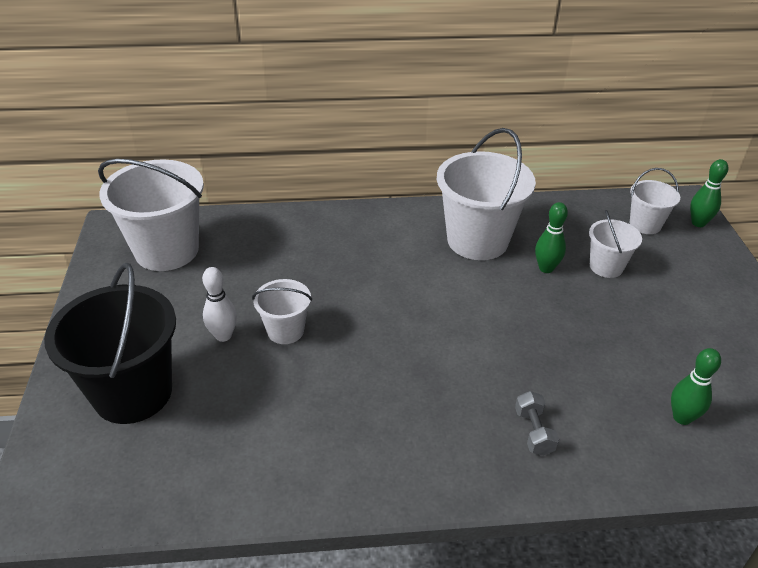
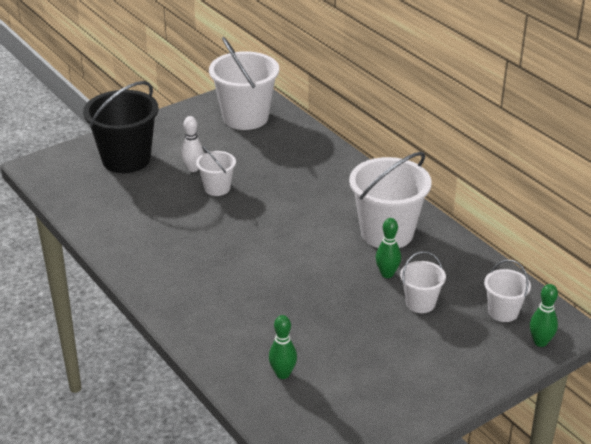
camera: 60 degrees right, 5 degrees down
grey dumbbell [515,391,559,456] -> none

